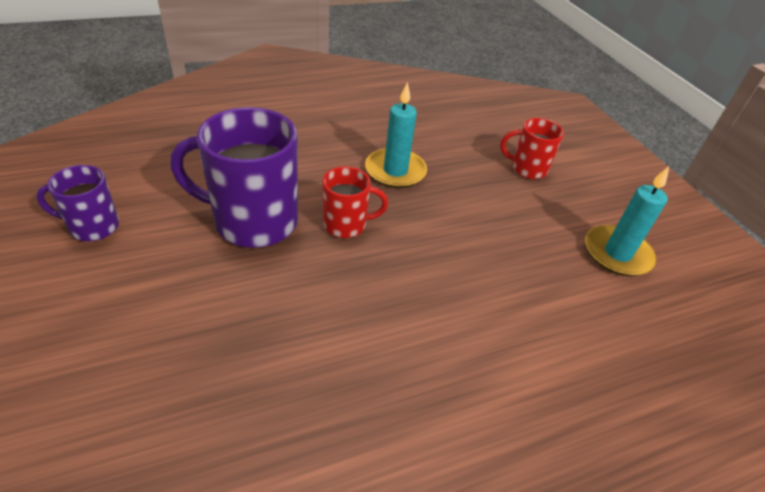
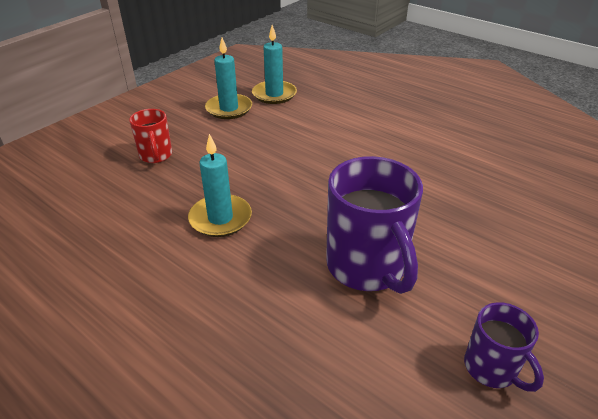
camera: 115 degrees left, 5 degrees down
red mug [322,166,388,238] -> none
none -> turquoise candle [252,25,297,104]

